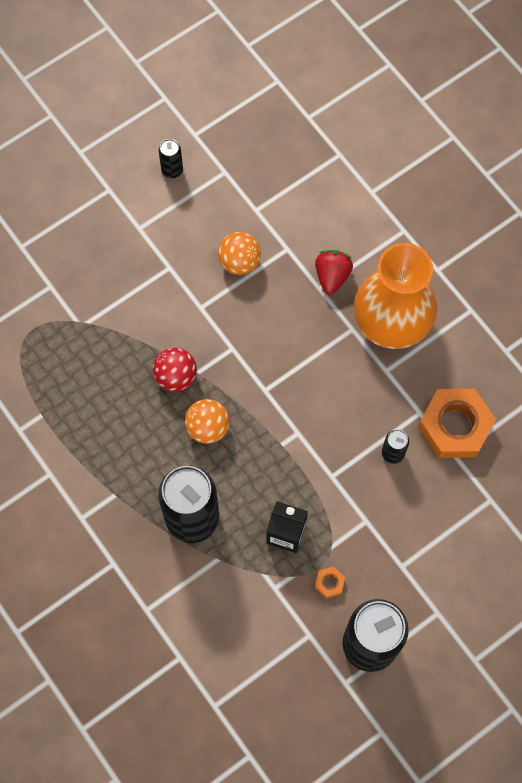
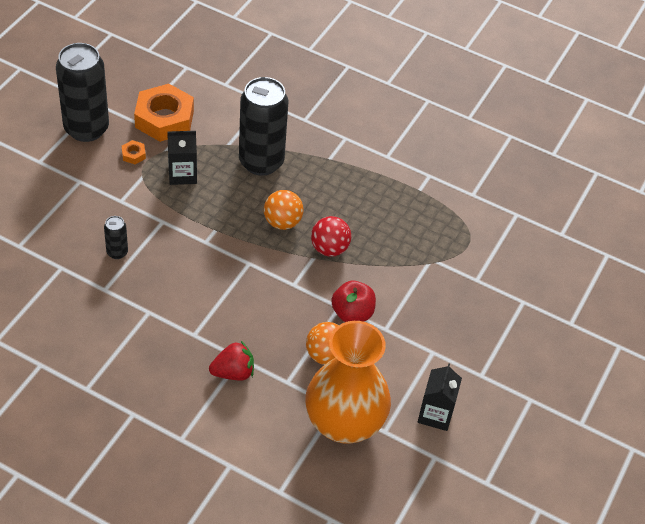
camera: 150 degrees right, 20 degrees down
black can [158,139,183,178] -> black carton [418,363,462,431]
red strawberry [315,250,353,294] -> red strawberry turned 90 degrees counterclockwise [209,341,254,381]
orange vase [354,243,437,349] -> orange vase moved to [306,321,391,443]
orange nut [418,388,496,458] -> orange nut moved to [134,84,194,142]
none -> red apple [331,281,376,322]

